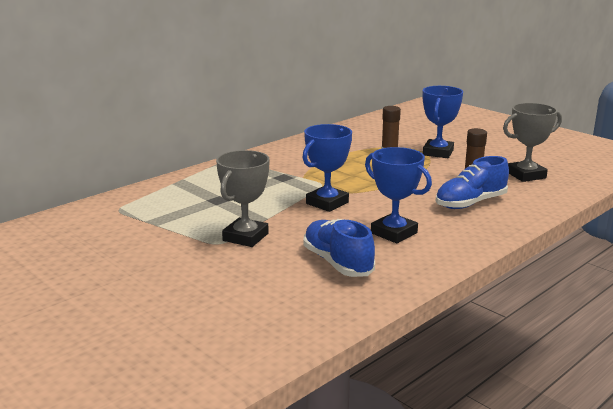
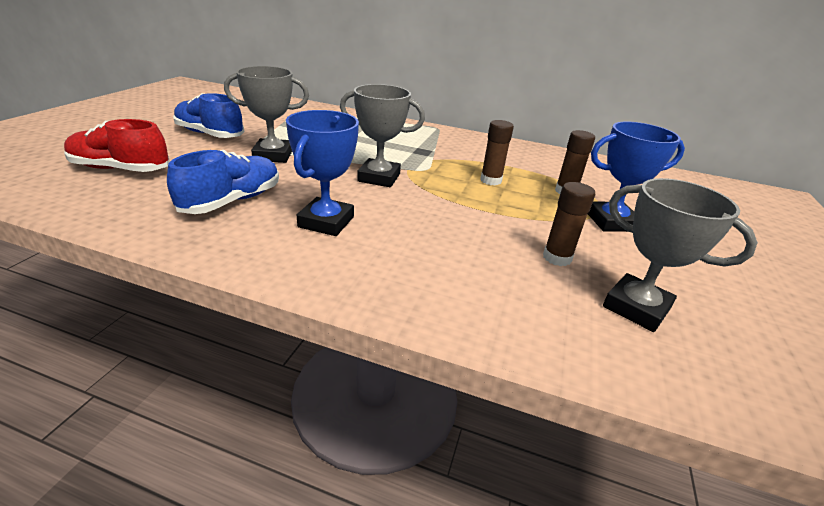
camera: 60 degrees right, 10 degrees up
blue trophy [302,124,352,212] -> grey trophy [340,84,425,187]
blue shoe [436,156,509,209] -> blue shoe moved to [173,93,244,138]
none -> red shoe [64,119,170,172]
none -> brown glue stick [480,120,514,185]

